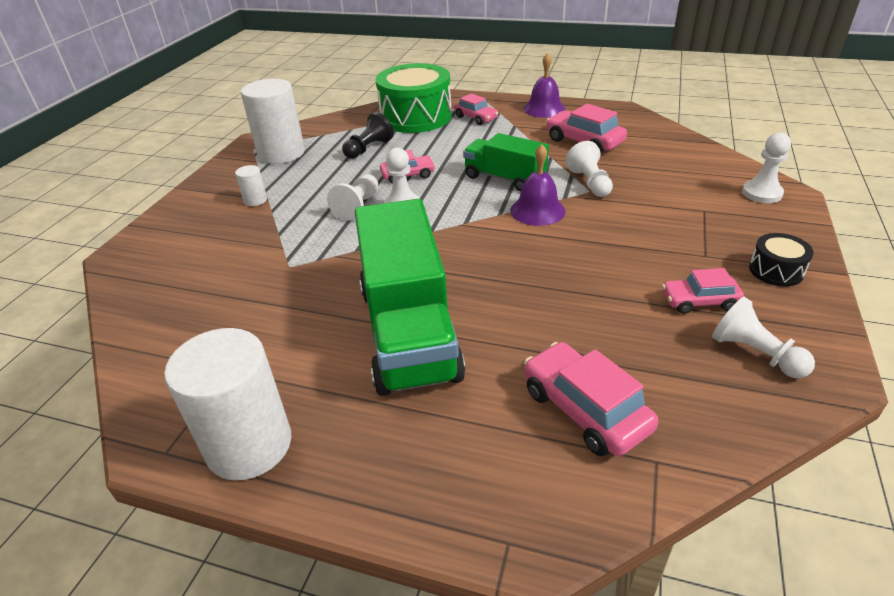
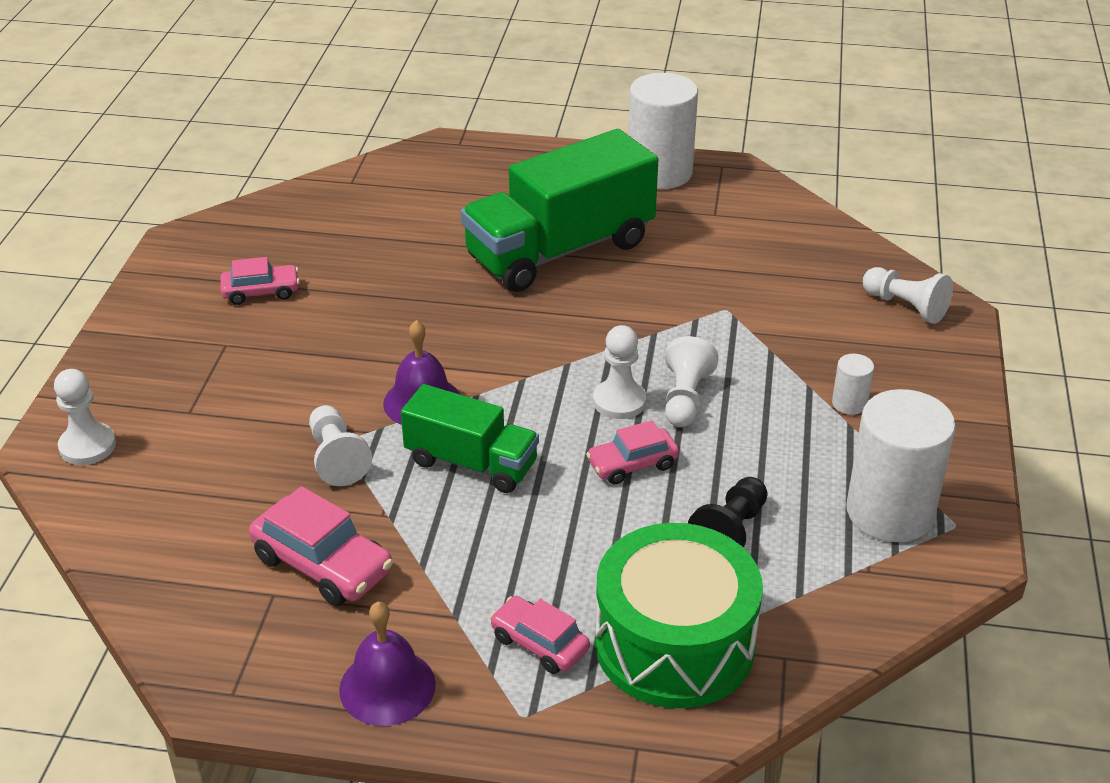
camera: 170 degrees right, 0 degrees up
green truck [355,199,465,396] -> green truck turned 105 degrees counterclockwise [461,129,659,292]
pink car [524,342,658,456] -> none
white pawn [712,297,815,378] -> white pawn moved to [863,267,953,324]
black drum [749,233,814,287] -> none

